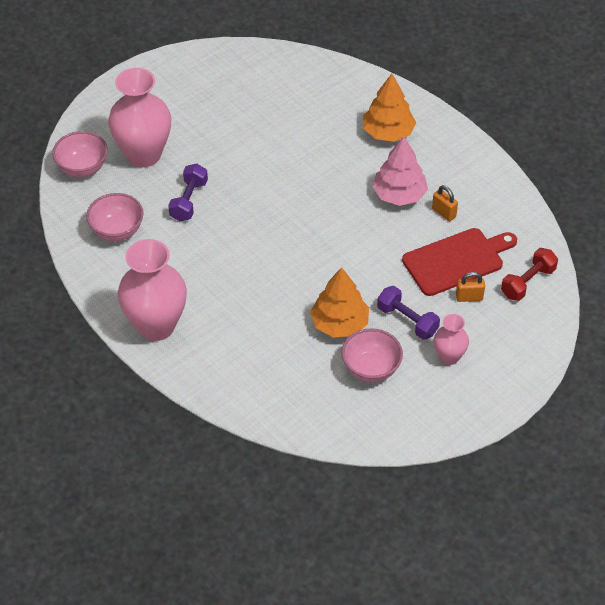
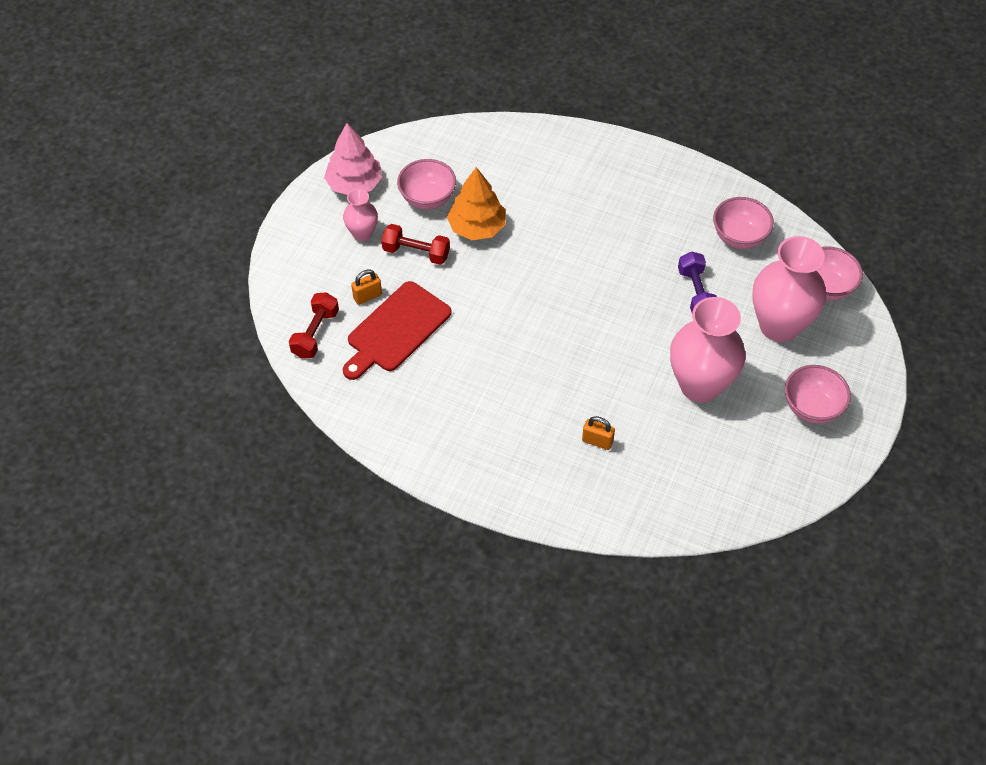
camera: 155 degrees right, 5 degrees up
pink vase [118,239,187,341] -> pink vase moved to [670,297,745,403]
orange tree [363,74,416,142] -> none
pink tree [372,136,428,206] -> pink tree moved to [324,123,382,195]
purple dumbbell [377,286,440,340] -> red dumbbell [381,224,450,265]
orange padlock [432,185,458,221] -> orange padlock moved to [582,416,615,450]
none -> pink bowl [785,365,851,424]

